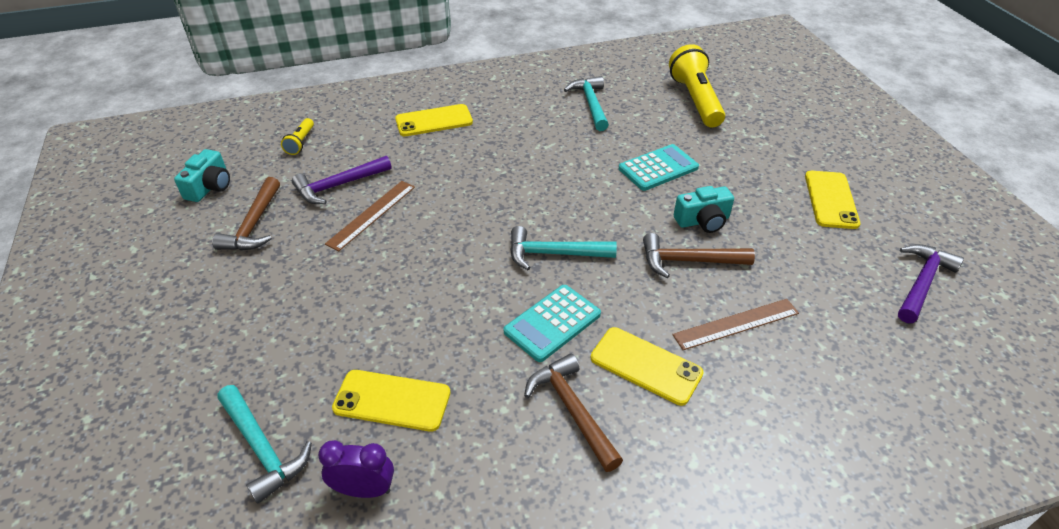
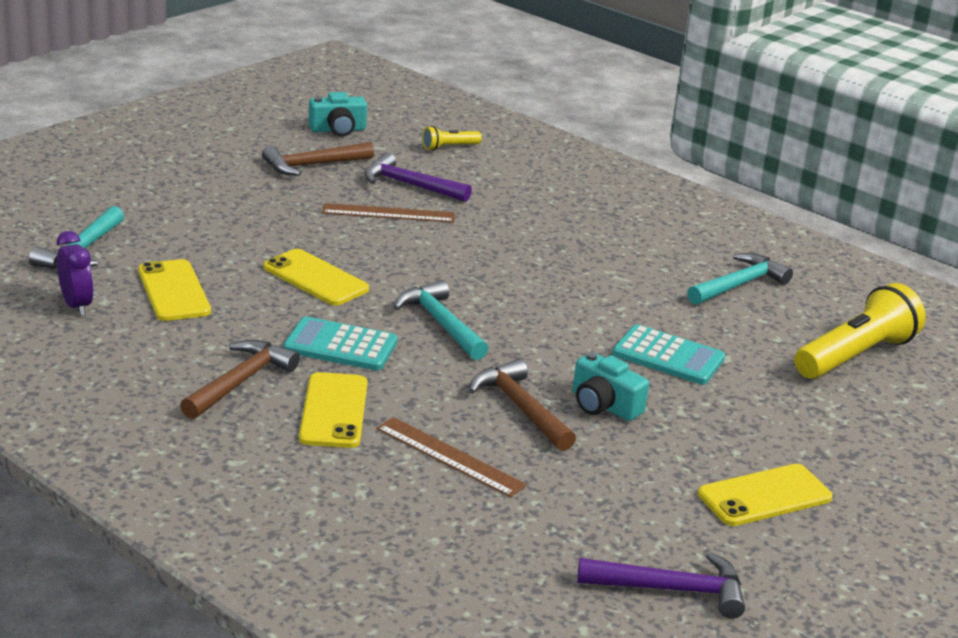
camera: 55 degrees right, 15 degrees down
yellow phone [395,104,473,136] -> yellow phone moved to [263,249,369,306]

